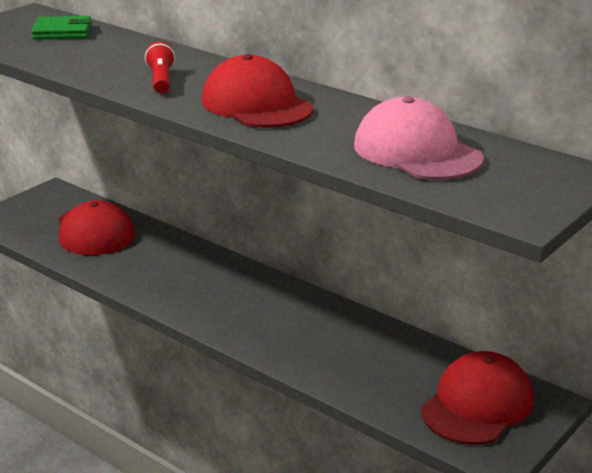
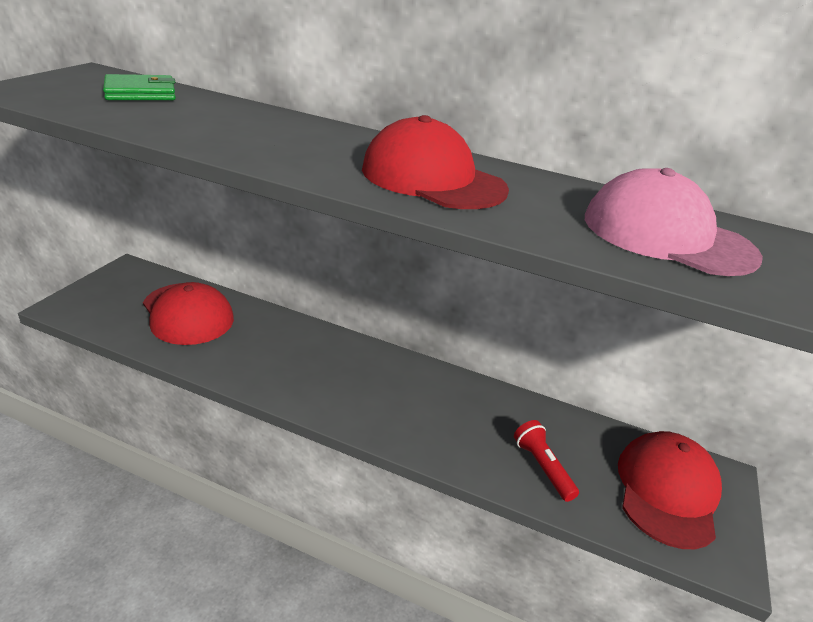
camera: 20 degrees left, 5 degrees up
red flashlight [145,41,175,94] -> red flashlight moved to [514,420,579,502]

